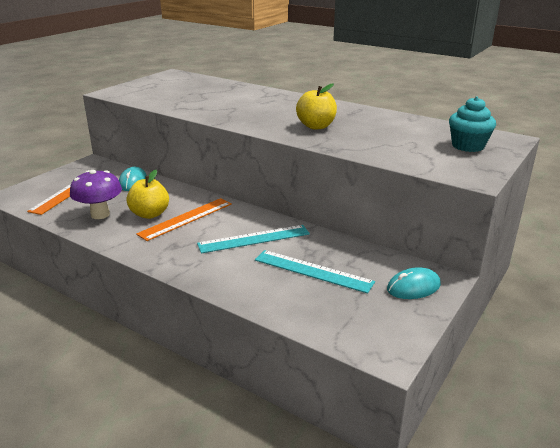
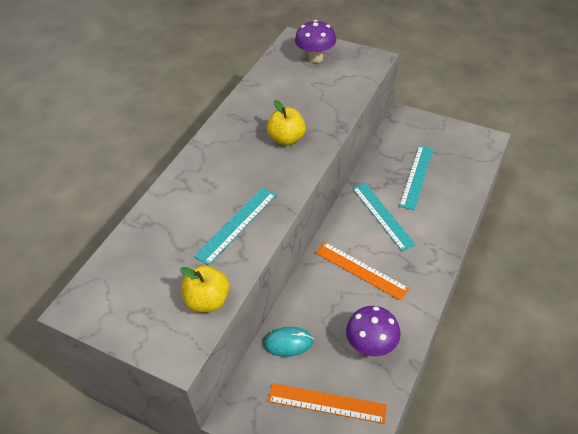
camera: 95 degrees left, 20 degrees up
yellow apple [126,170,169,219] -> yellow apple moved to [180,265,229,312]
turquoise mouse [387,267,441,299] -> none
turquoise cupcake [449,97,496,152] -> purple mushroom [295,20,336,63]
none -> turquoise ruler [194,187,277,266]

